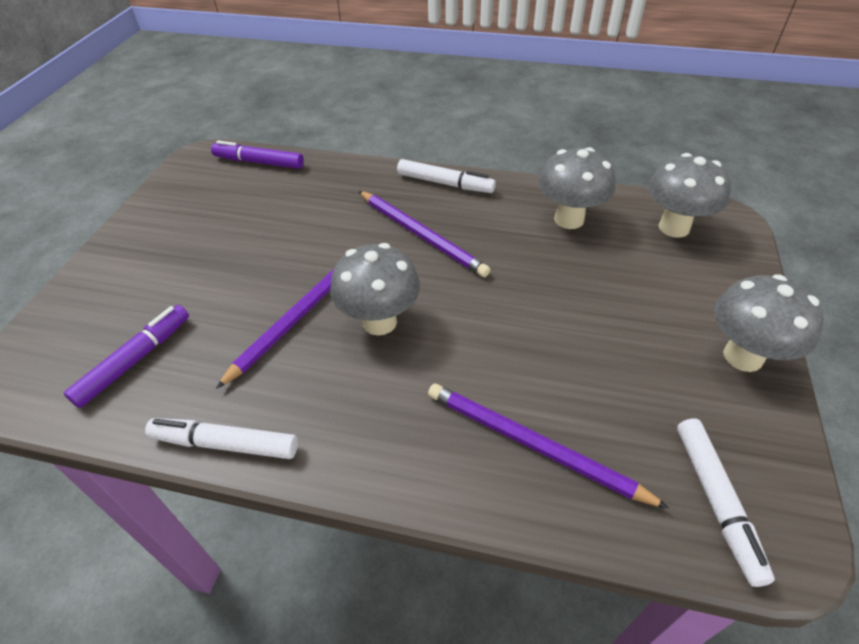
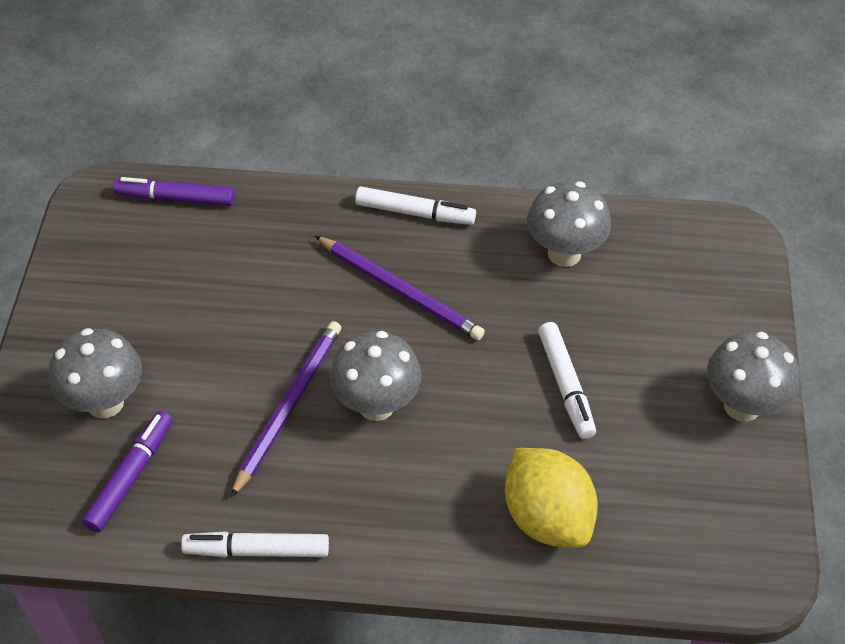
camera: 10 degrees left, 5 degrees up
purple pencil [428,384,669,508] -> yellow lemon [505,448,598,548]
grey mushroom [648,153,731,238] -> grey mushroom moved to [49,328,142,418]
white marker [677,418,775,587] -> white marker moved to [538,322,596,439]

